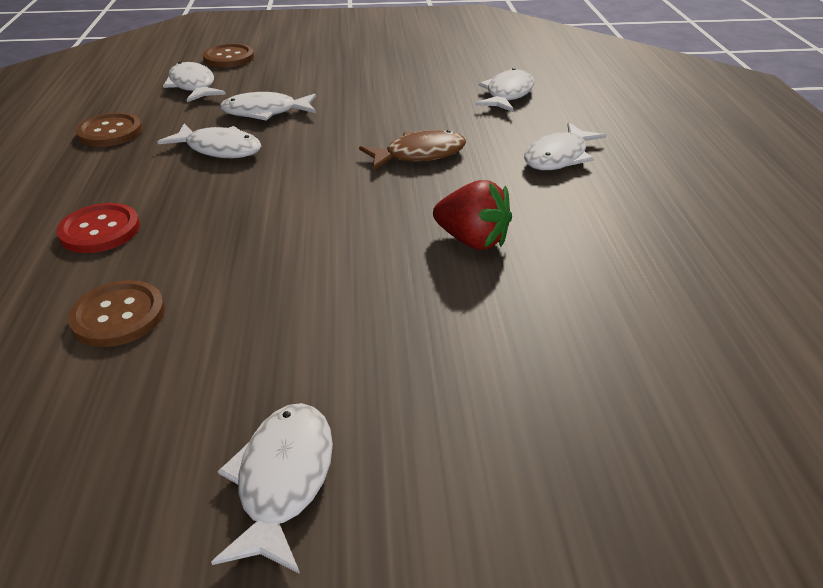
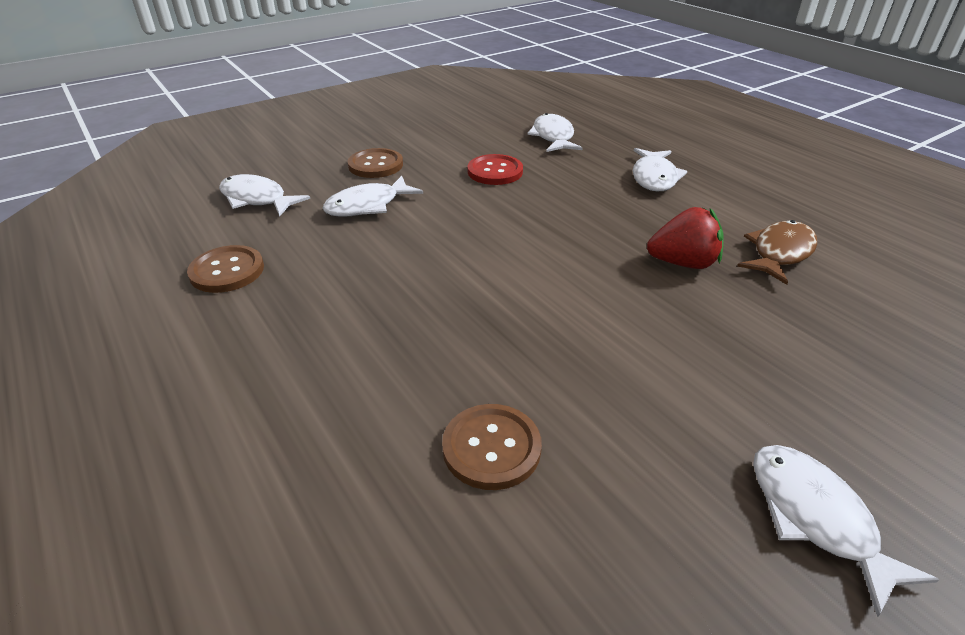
camera: 30 degrees left, 0 degrees up
red button [56,203,140,253] -> red button moved to [467,154,523,185]
white fish [158,123,261,158] -> none
brown button [203,44,254,68] -> brown button moved to [348,148,403,178]
brown fish [359,130,466,170] -> brown fish moved to [737,220,817,285]

